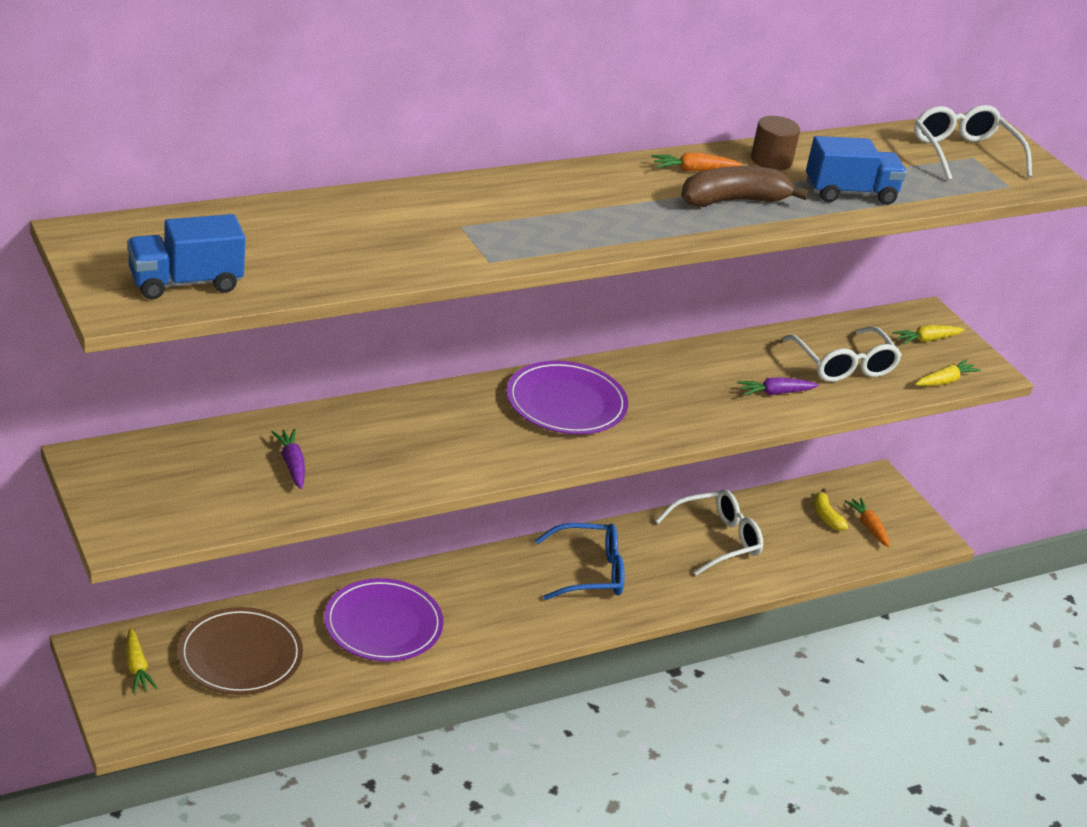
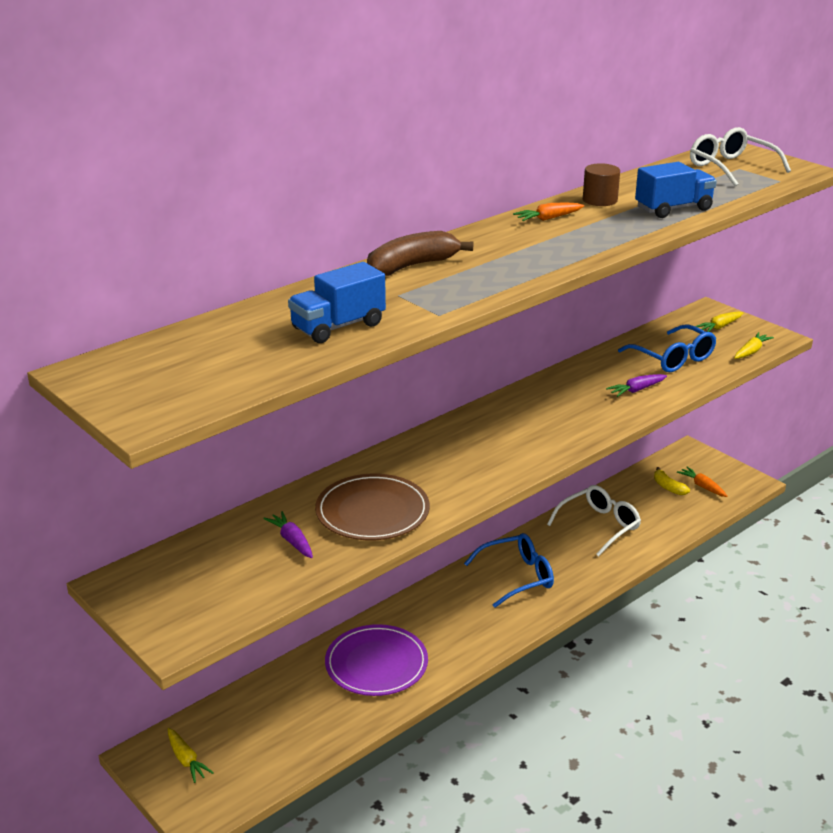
camera: 10 degrees left, 5 degrees down
blue truck [127,214,245,299] -> blue truck moved to [288,262,386,343]
brown plate [178,607,303,695] -> brown plate moved to [315,474,430,540]
purple plate [507,361,628,434] -> none
brown banana [681,166,809,207] -> brown banana moved to [367,231,473,276]
white glasses [782,327,902,382] -> blue glasses [618,324,716,372]

